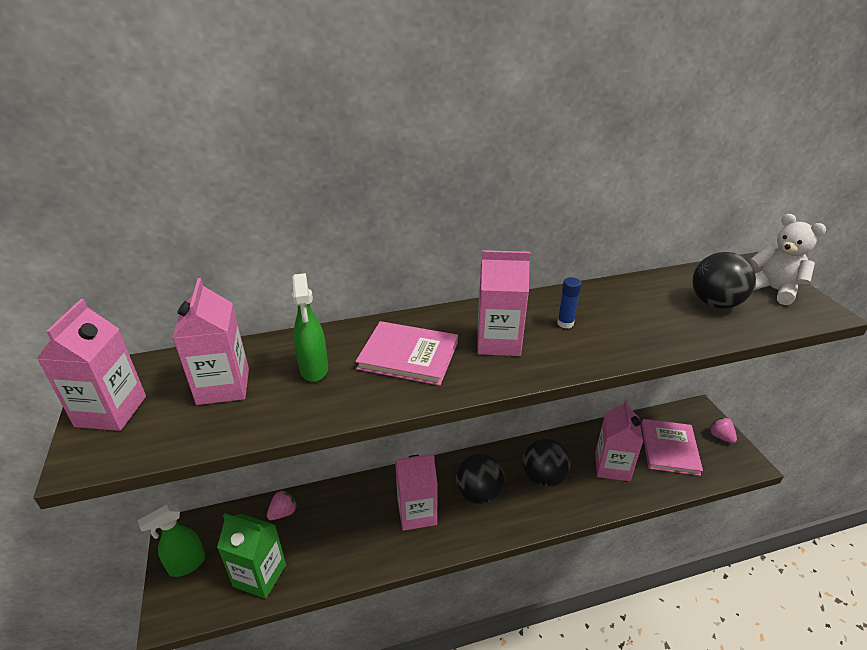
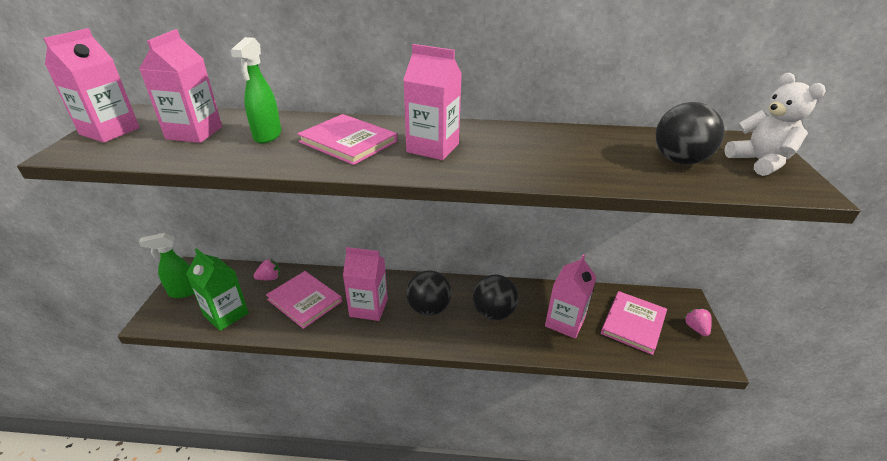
camera: 20 degrees right, 0 degrees up
blue glue stick [557,277,581,328] -> none
none -> pink book [266,271,342,329]

